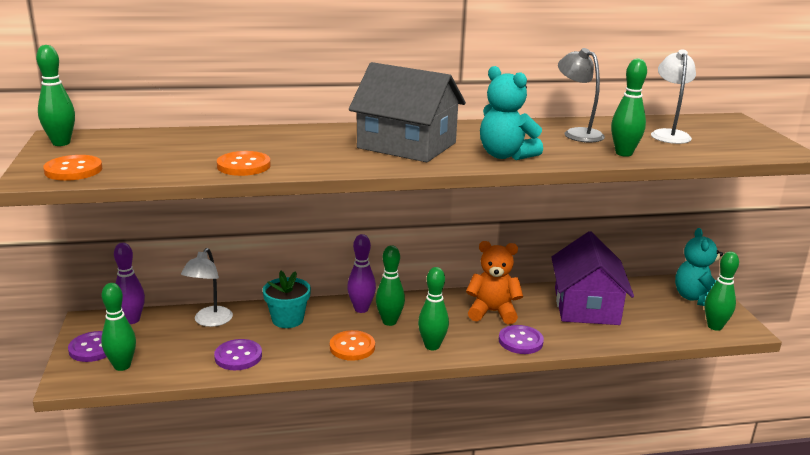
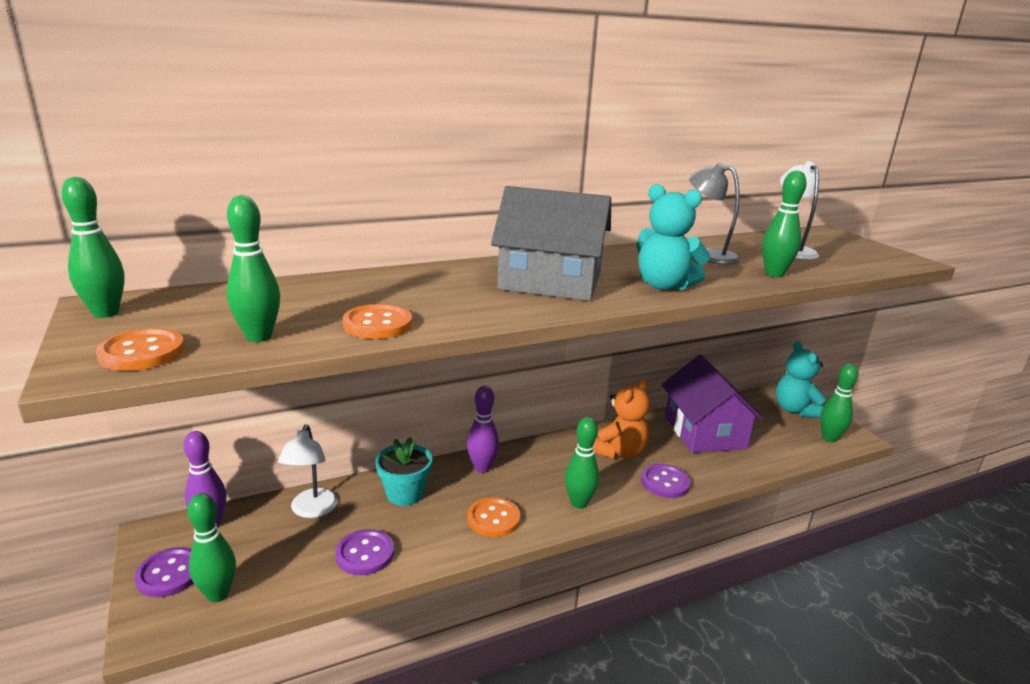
camera: 15 degrees left, 0 degrees up
green bowling pin [376,245,405,326] -> green bowling pin moved to [227,195,280,342]
orange teddy bear [466,241,523,324] -> orange teddy bear turned 135 degrees clockwise [593,379,650,459]

